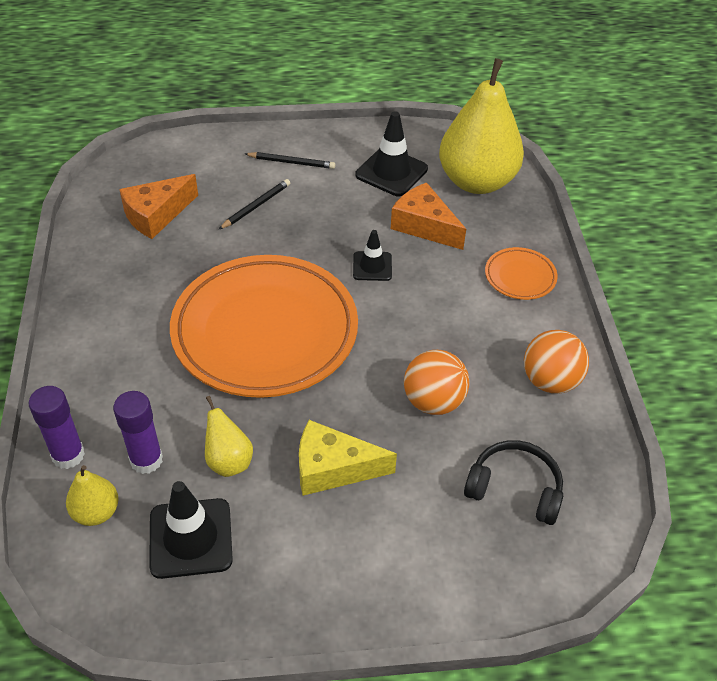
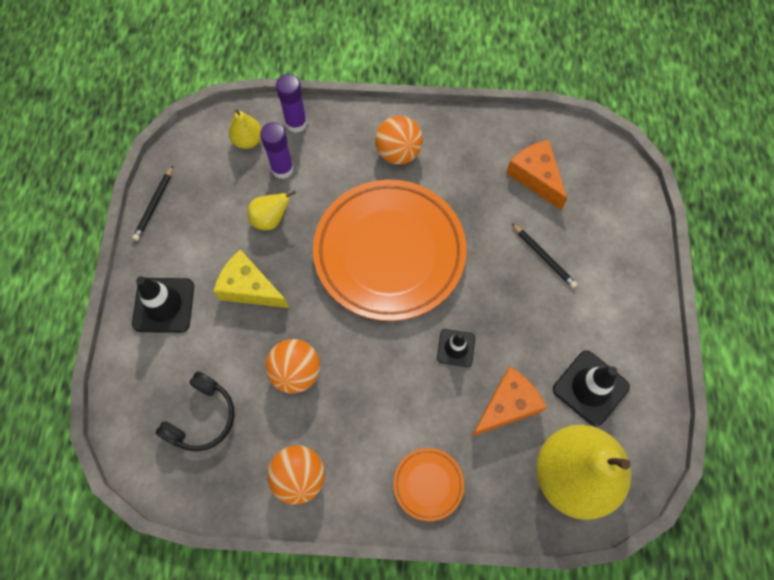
camera: 100 degrees right, 20 degrees up
black traffic cone [149,481,233,579] -> black traffic cone moved to [132,276,194,333]
black pencil [245,152,336,169] -> black pencil moved to [132,166,173,241]
yellow cheese [299,420,397,496] -> yellow cheese turned 75 degrees counterclockwise [213,250,289,308]
none -> orange ball [375,116,423,165]

